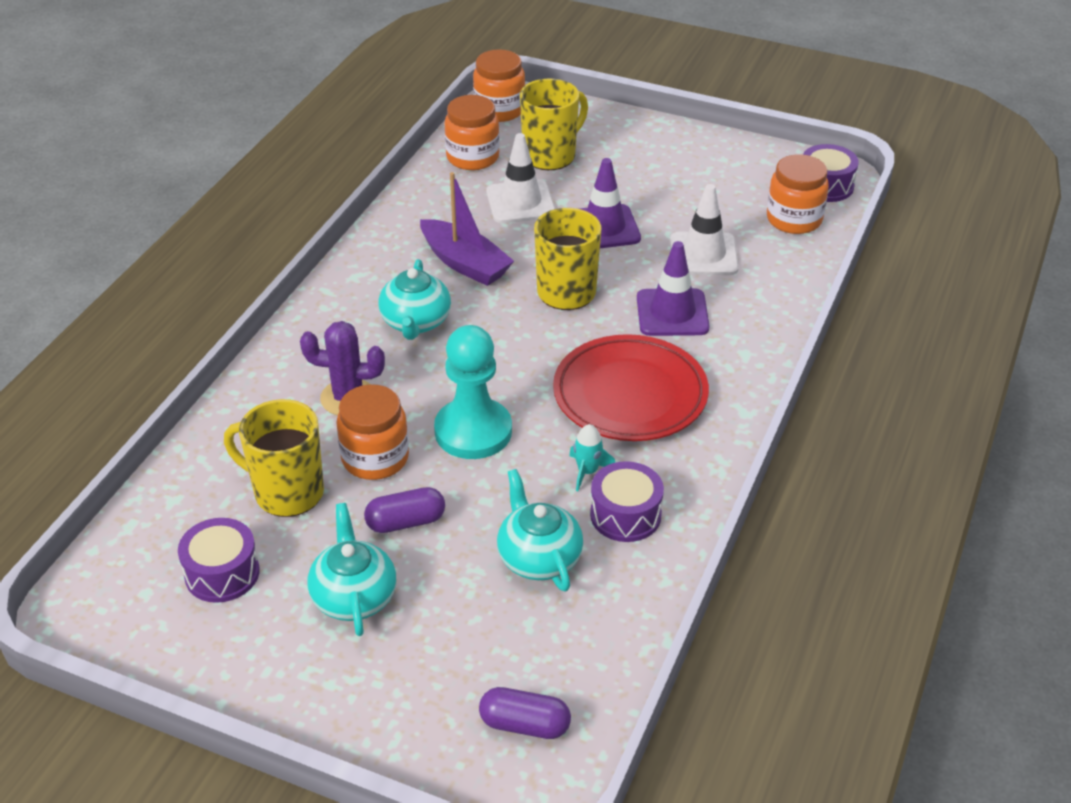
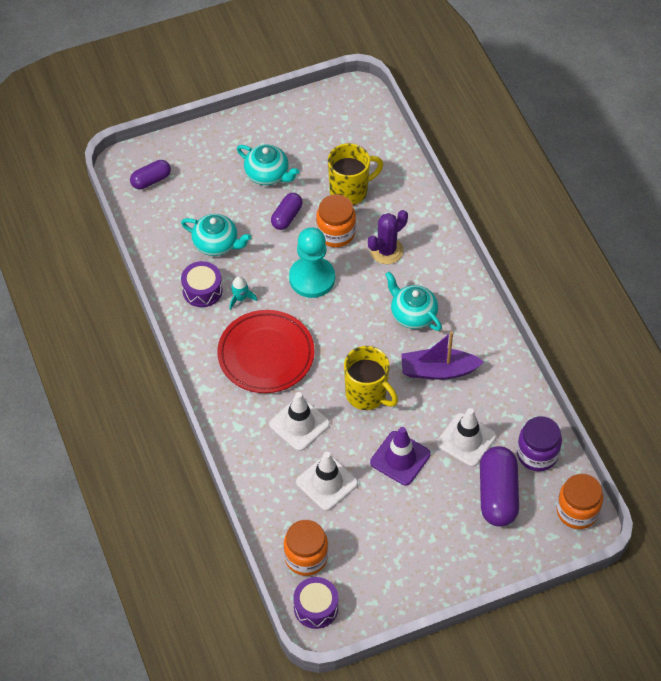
camera: 135 degrees right, 15 degrees up
purple drum [178,518,260,603] -> none
orange jar [445,95,500,170] -> purple jar [517,416,562,471]
yellow mug [520,79,588,170] -> purple capsule [480,446,519,527]
purple traffic cone [637,241,710,336] -> white traffic cone [269,392,330,451]

